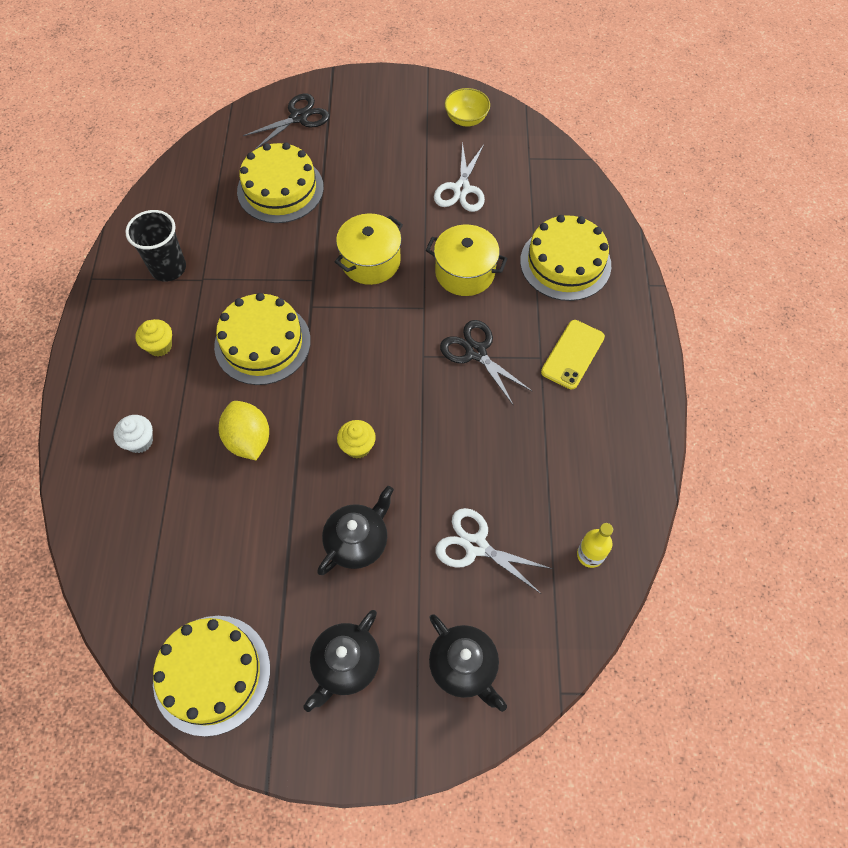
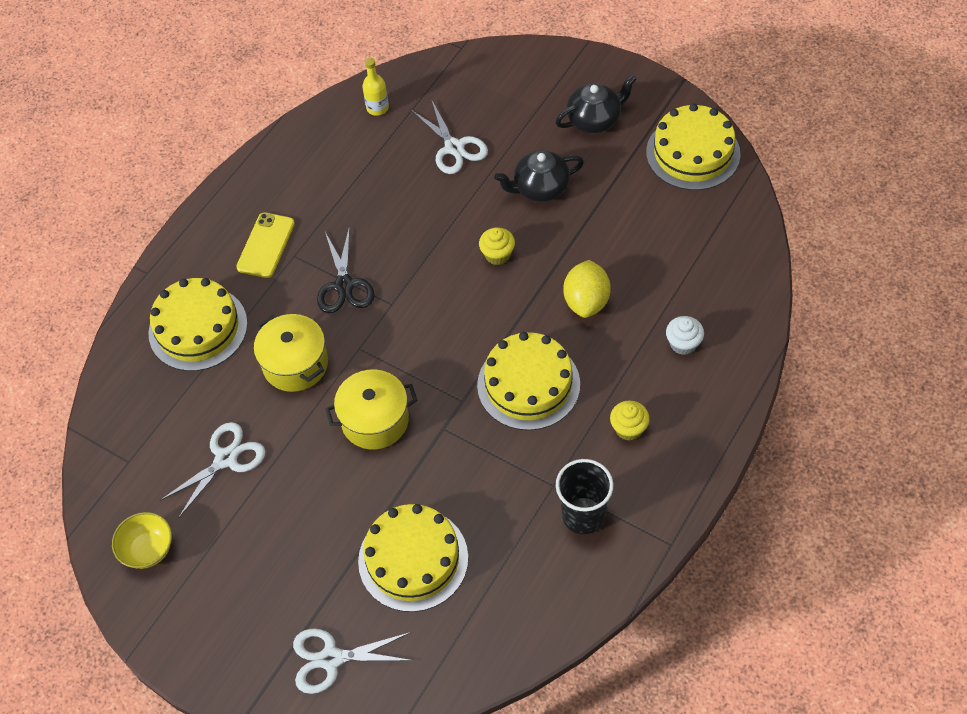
camera: 145 degrees left, 5 degrees down
black scissors [243,94,330,150] -> white scissors [293,628,414,694]
black teapot [429,614,507,712] -> none
yellow phone [541,320,605,389] -> yellow phone turned 45 degrees counterclockwise [236,212,295,278]

